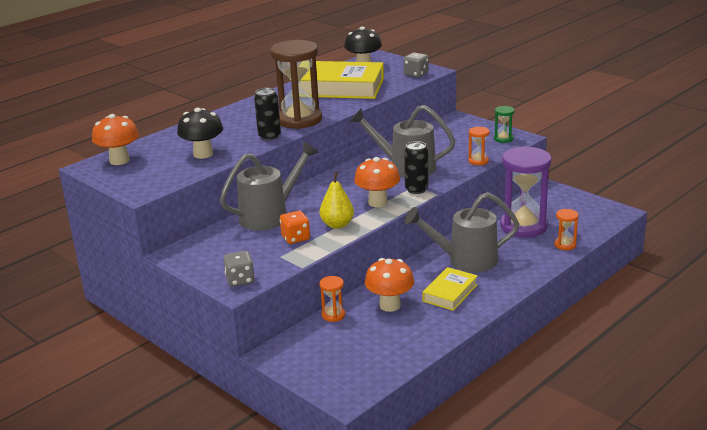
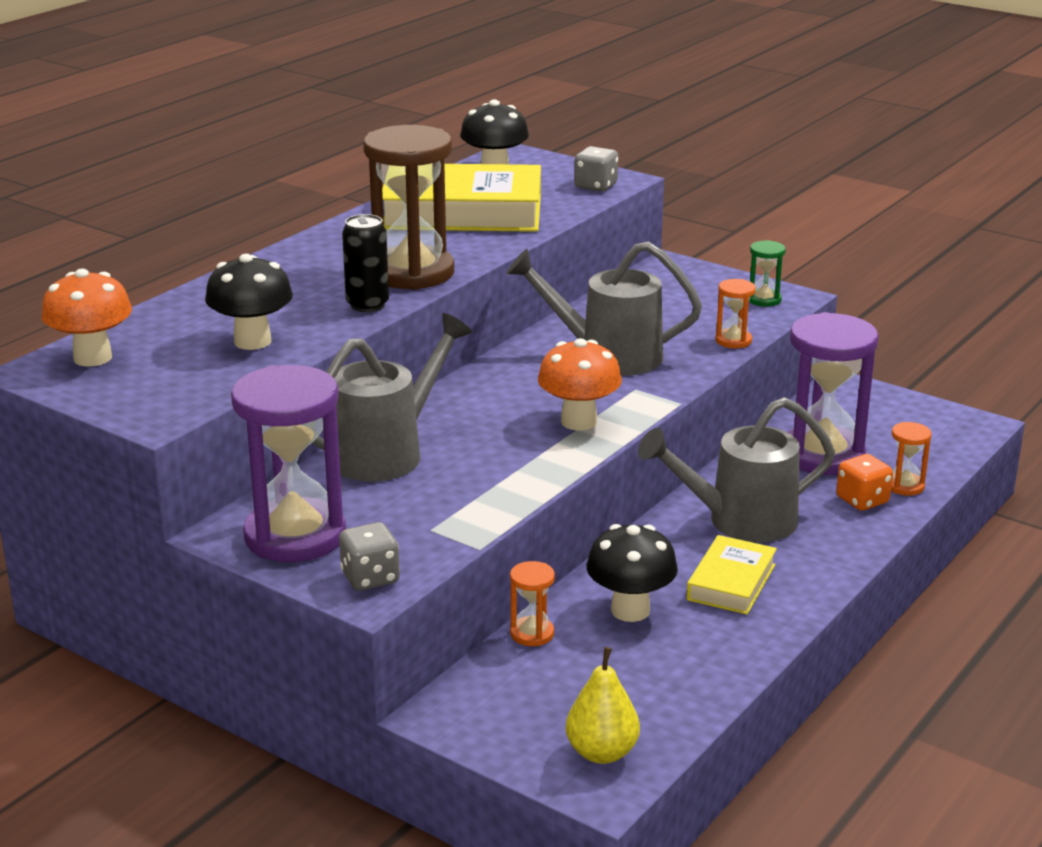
camera: 10 degrees left, 0 degrees up
orange dice [280,211,310,244] -> orange dice moved to [836,454,893,511]
yellow pear [320,172,354,229] -> yellow pear moved to [566,647,640,764]
orange mushroom [365,258,414,312] -> black mushroom [587,524,678,622]
black can [404,141,428,194] -> none
none -> purple hourglass [231,365,346,562]

